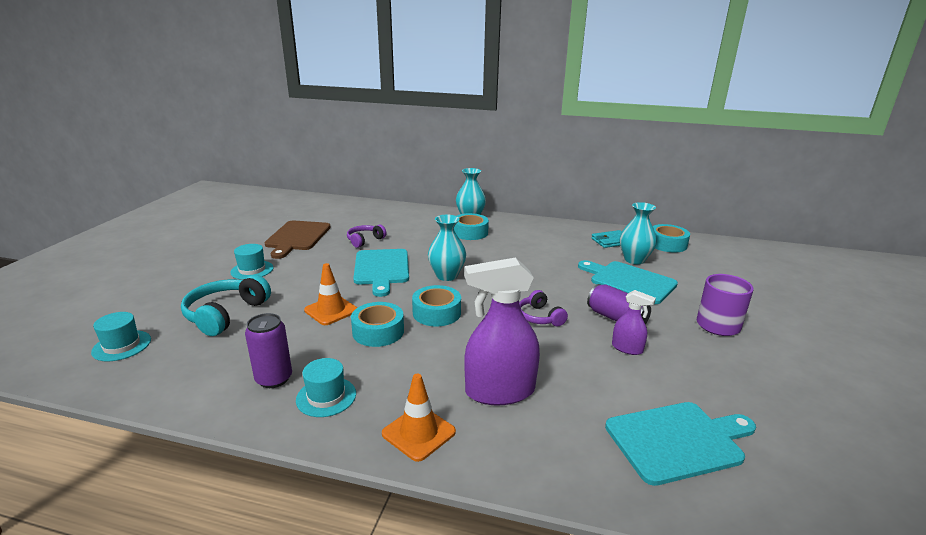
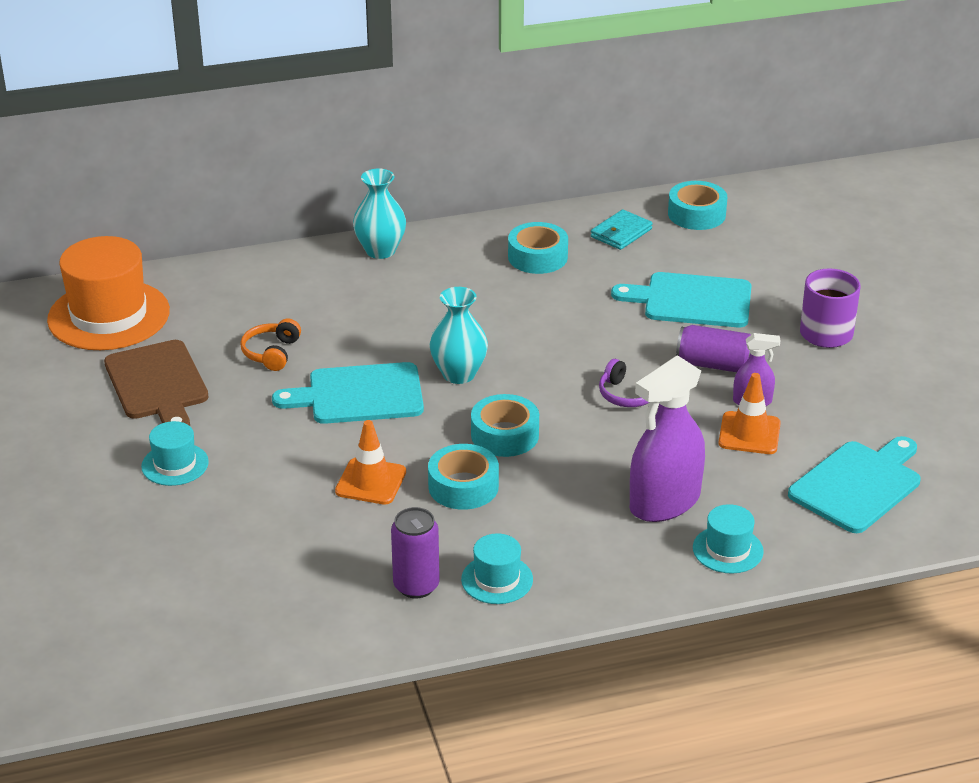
camera: 30 degrees left, 10 degrees up
turquoise hat [91,312,151,361] -> turquoise hat moved to [693,504,764,574]
turquoise headphones [181,275,271,336] -> none
purple headphones [347,225,386,248] -> orange headphones [240,319,301,371]
turquoise cutting board [353,249,409,297] -> turquoise cutting board turned 120 degrees clockwise [272,362,424,424]
orange traffic cone [382,374,456,462] -> orange traffic cone moved to [719,373,781,454]
turquoise tape [454,213,489,240] -> turquoise tape moved to [508,222,568,274]
turquoise vase [620,202,657,264] -> none
none -> orange hat [47,236,170,350]

